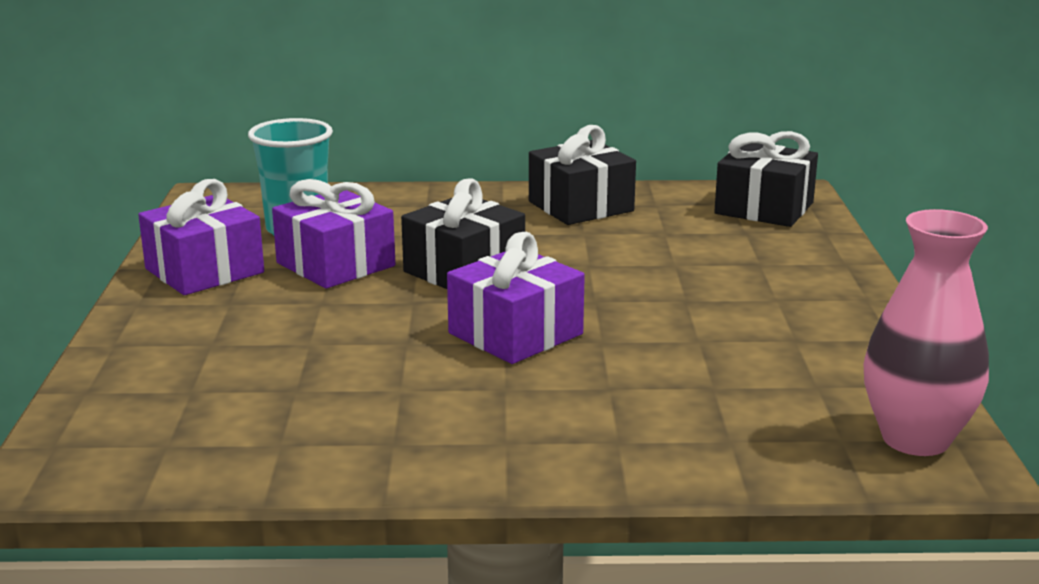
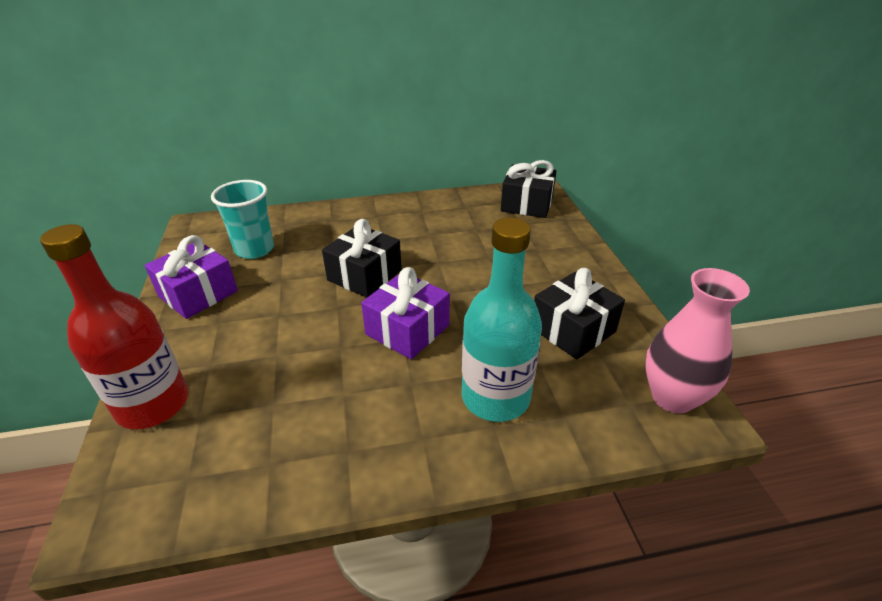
camera: 10 degrees left, 15 degrees up
purple gift [272,179,395,289] -> none
black gift [529,125,636,225] -> black gift moved to [534,268,625,360]
none -> red bottle [40,224,188,429]
none -> turquoise bottle [462,218,542,422]

